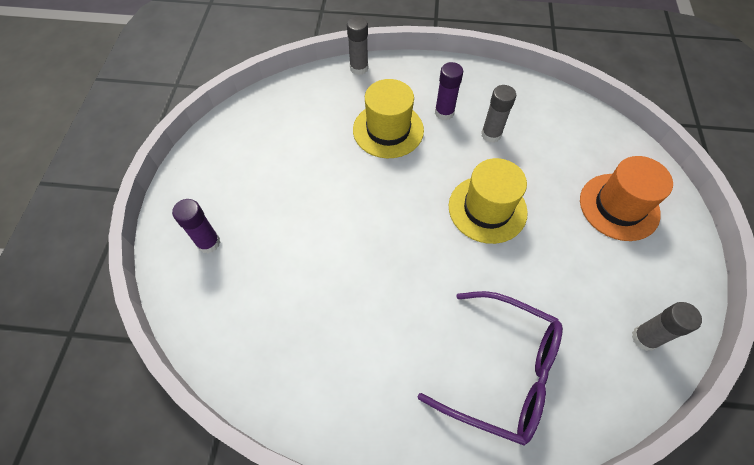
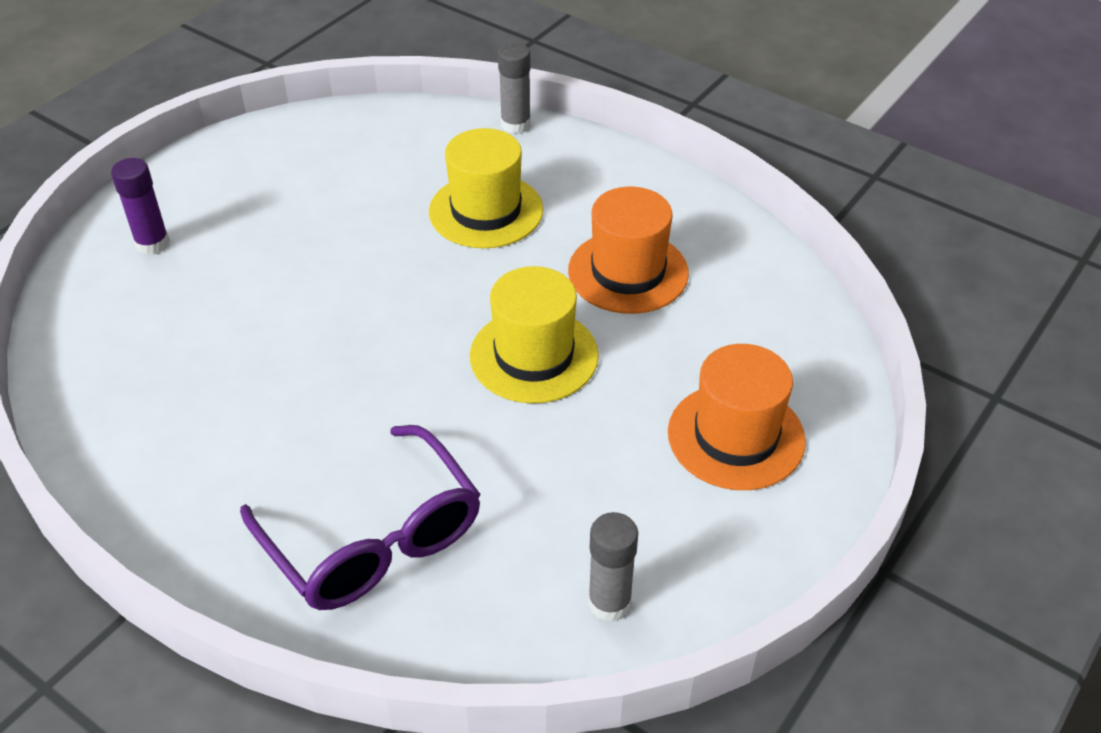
camera: 30 degrees right, 15 degrees down
purple glue stick [435,62,463,120] -> none
grey glue stick [481,85,516,143] -> orange hat [568,187,689,314]

